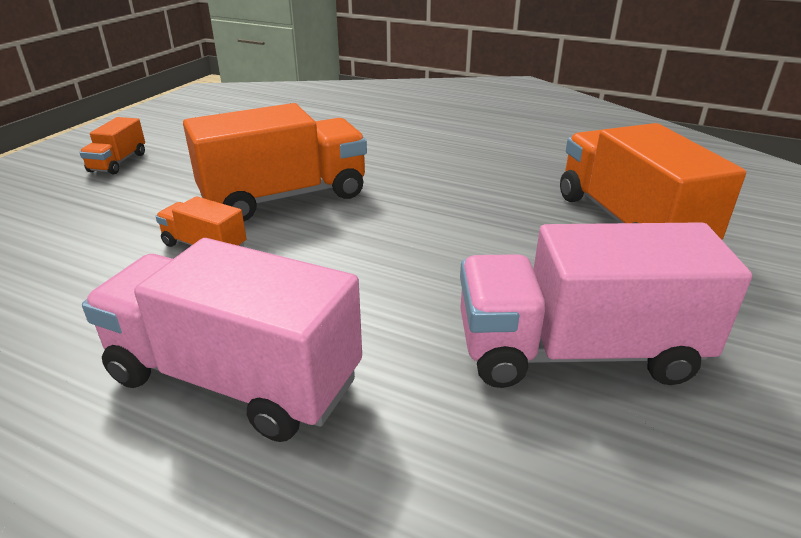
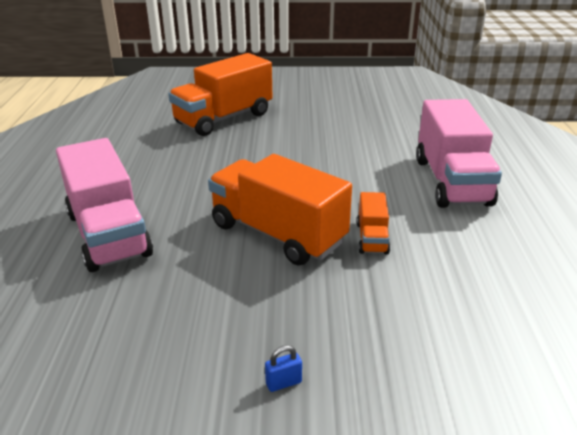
camera: 115 degrees left, 0 degrees up
orange truck [79,117,145,174] -> blue padlock [265,345,302,392]
pink truck [460,222,752,388] -> pink truck moved to [56,138,153,272]

